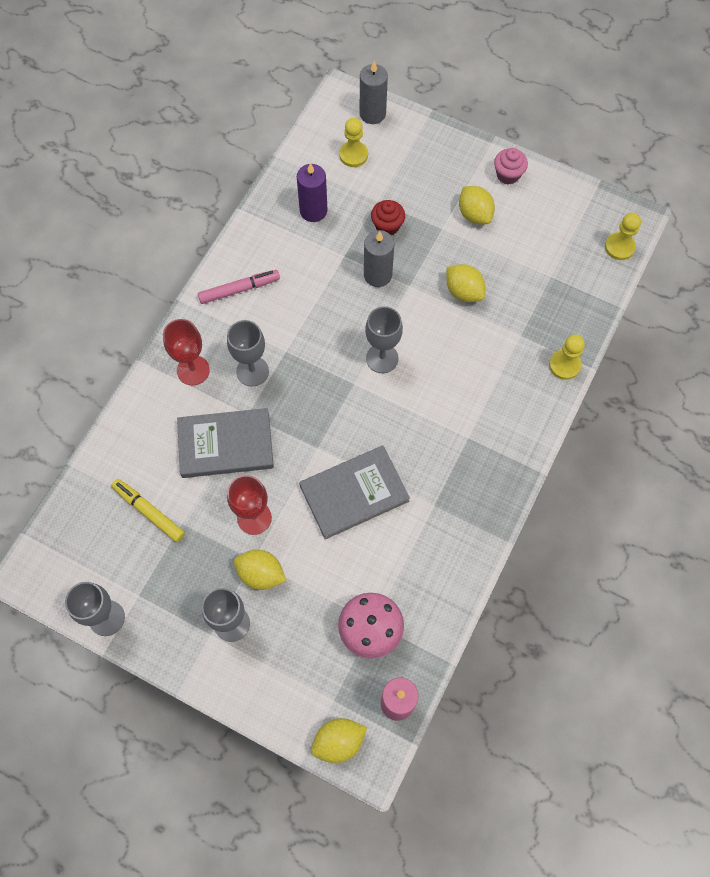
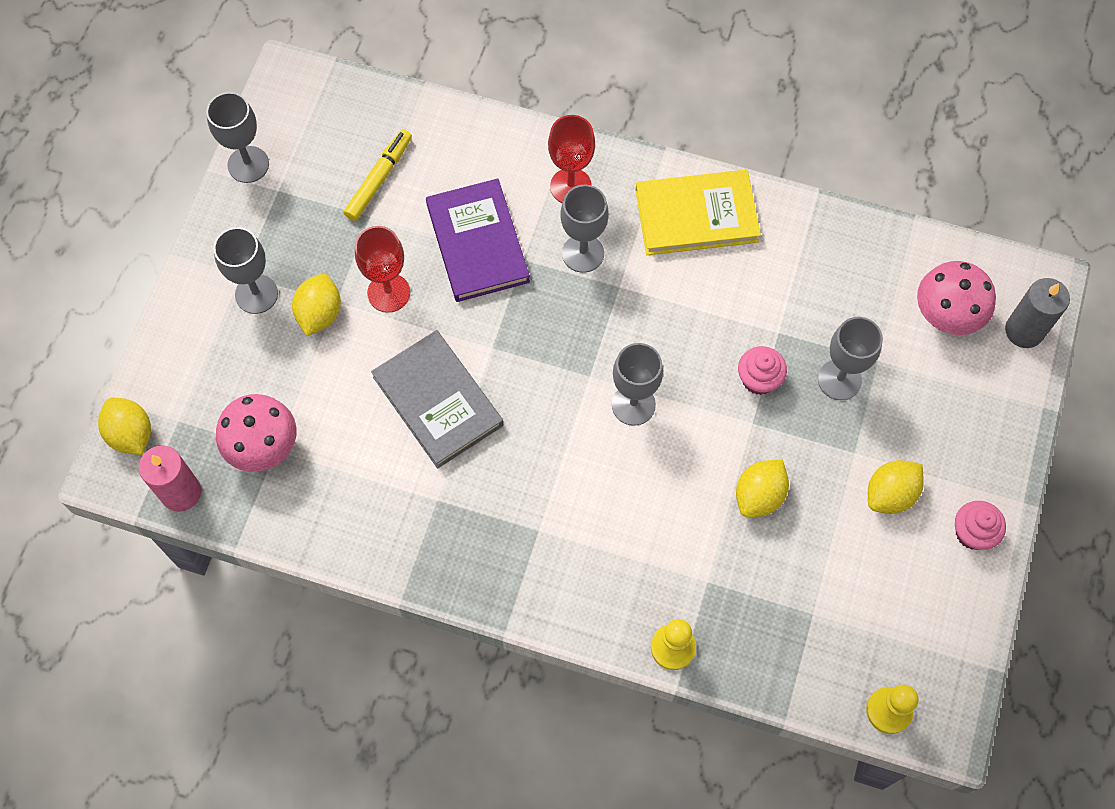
camera: 80 degrees right, 0 degrees up
grey book [177,408,274,478] -> purple book [426,178,530,302]
pink marker [198,270,280,304] -> yellow book [635,170,761,255]
purple candle [297,163,327,222] -> none
yellow pawn [339,118,368,167] -> pink mushroom [917,261,996,335]
grey candle [364,230,394,287] -> pink cupcake [738,346,787,395]
red cupcake [371,200,405,236] -> grey goblet [818,317,883,400]

